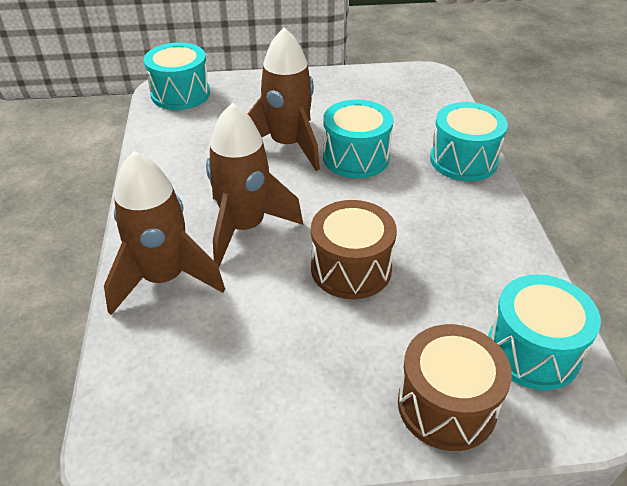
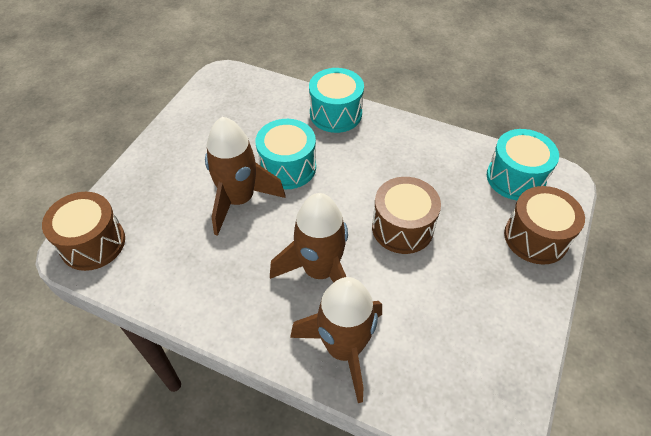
camera: 60 degrees left, 10 degrees up
turquoise drum [144,42,210,110] -> brown drum [42,192,125,271]

